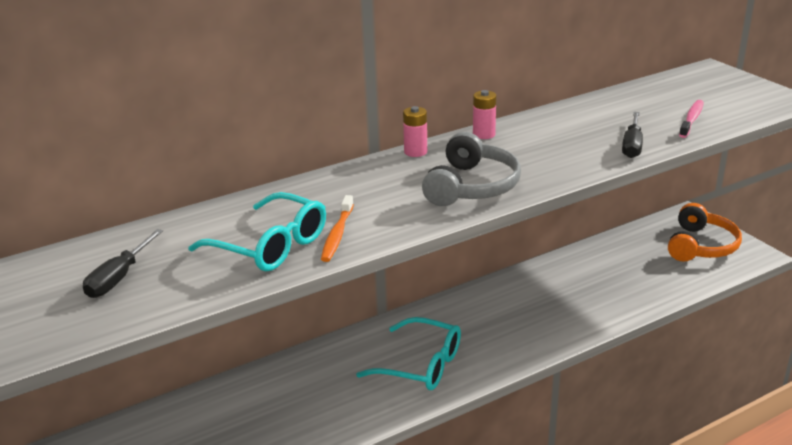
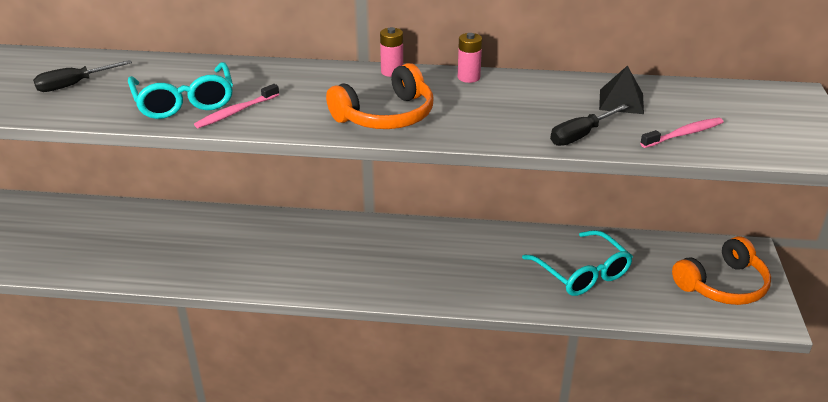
camera: 35 degrees right, 5 degrees up
orange toothbrush [321,195,354,262] -> pink toothbrush [194,84,279,128]
turquoise glasses [356,317,461,390] -> turquoise glasses moved to [522,230,633,296]
grey headphones [422,132,521,206] -> orange headphones [326,63,433,129]
none -> black pyramid [599,65,644,114]

